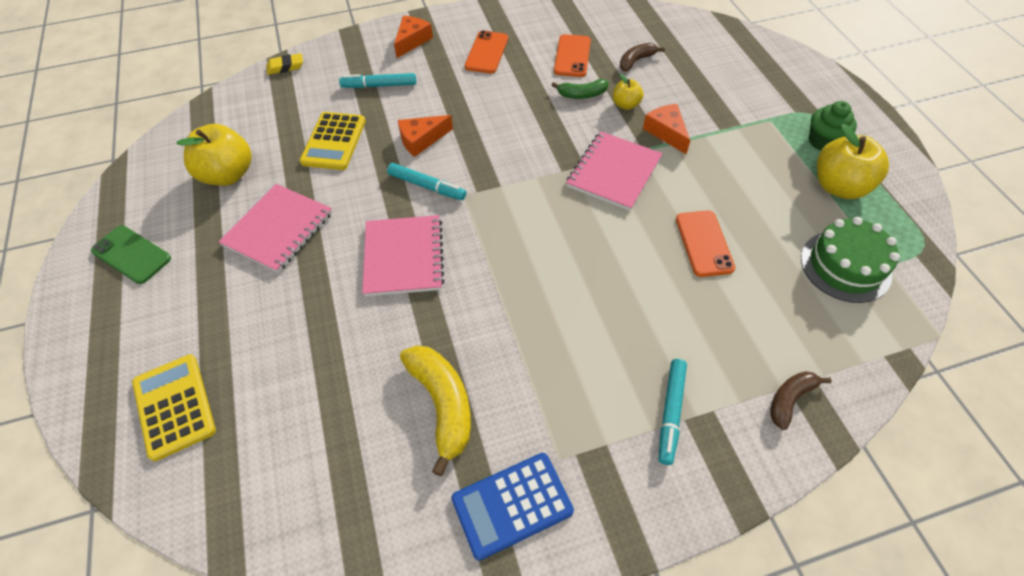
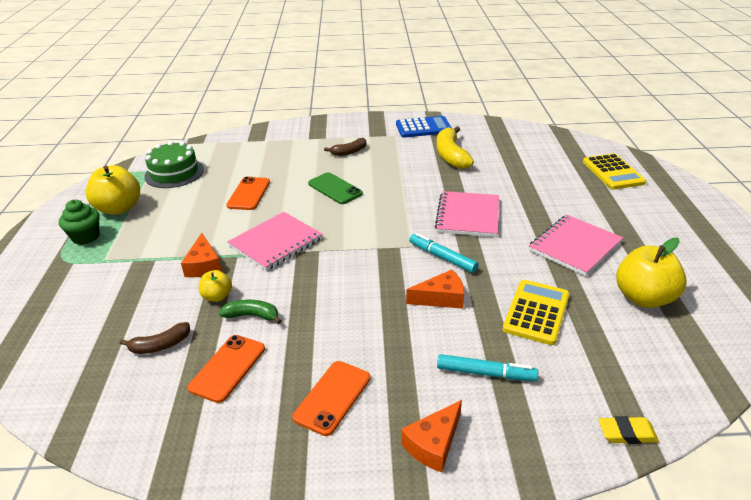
camera: 165 degrees left, 20 degrees down
green phone [91,226,171,284] -> green phone moved to [308,172,363,204]
turquoise marker [659,359,687,465] -> none
brown banana [770,371,832,430] -> brown banana moved to [324,138,366,156]

